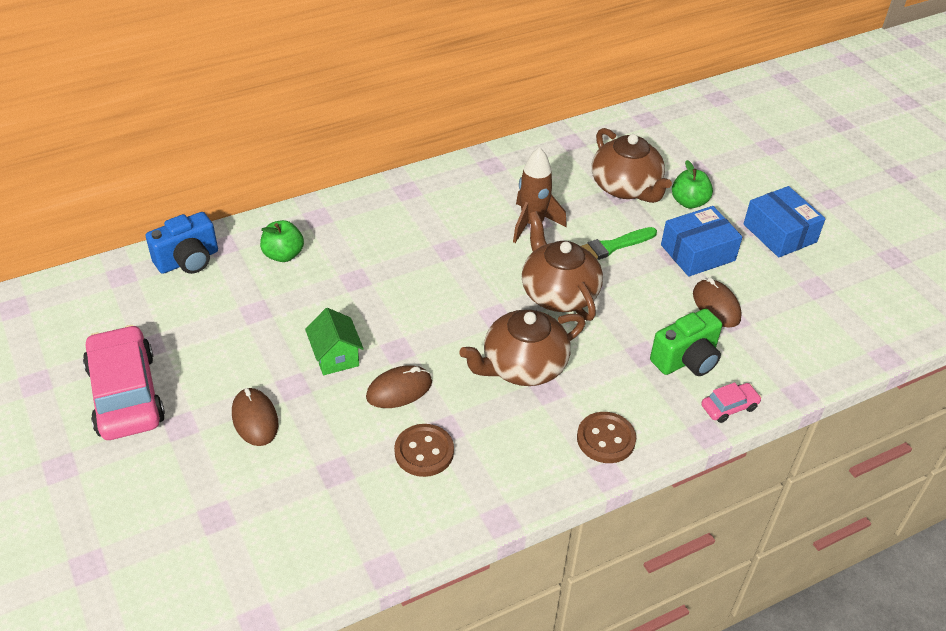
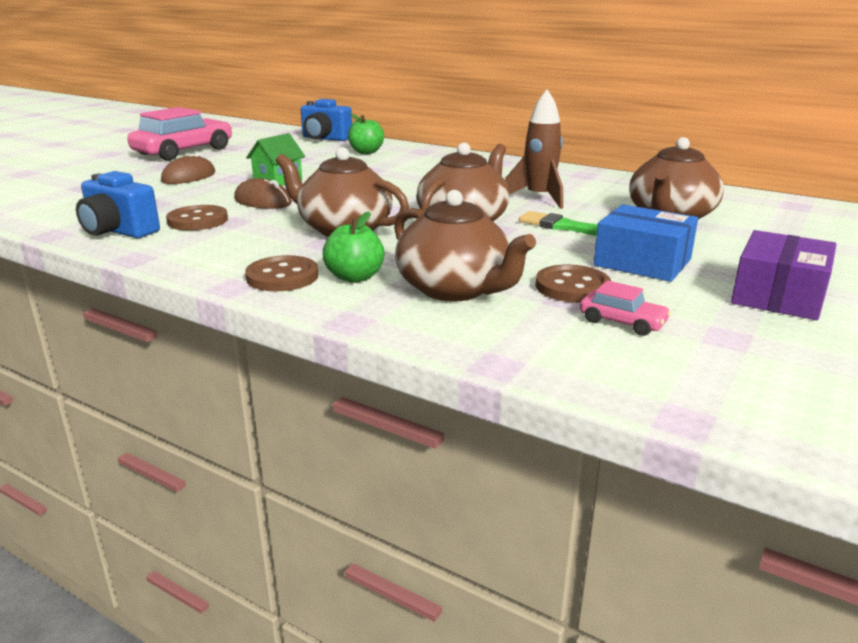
camera: 60 degrees right, 20 degrees down
green camera [650,309,722,376] -> brown teapot [394,190,536,302]
green apple [672,160,713,209] -> green apple moved to [323,212,384,283]
brown mouse [693,278,742,328] -> brown button [536,265,611,303]
pink car [701,382,762,423] -> pink car moved to [580,281,671,336]
blue box [744,186,826,257] -> purple box [731,230,837,320]
none -> blue camera [76,171,160,238]

